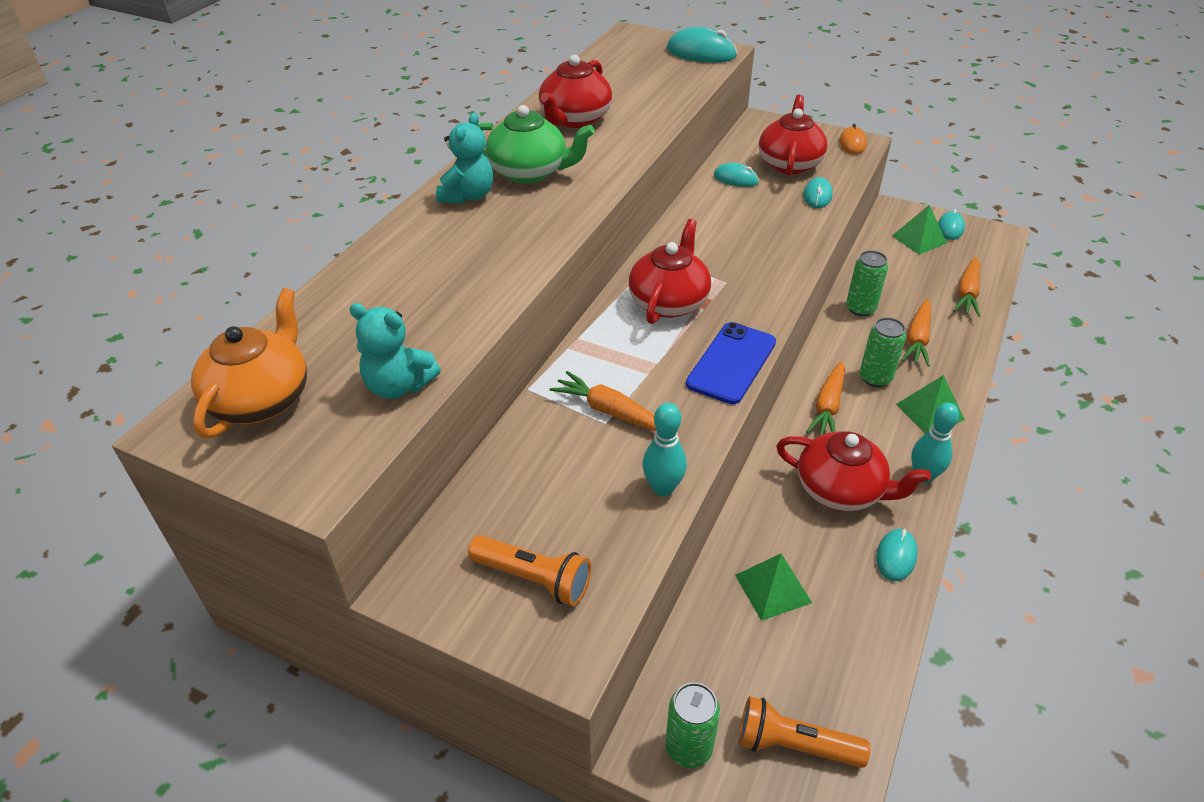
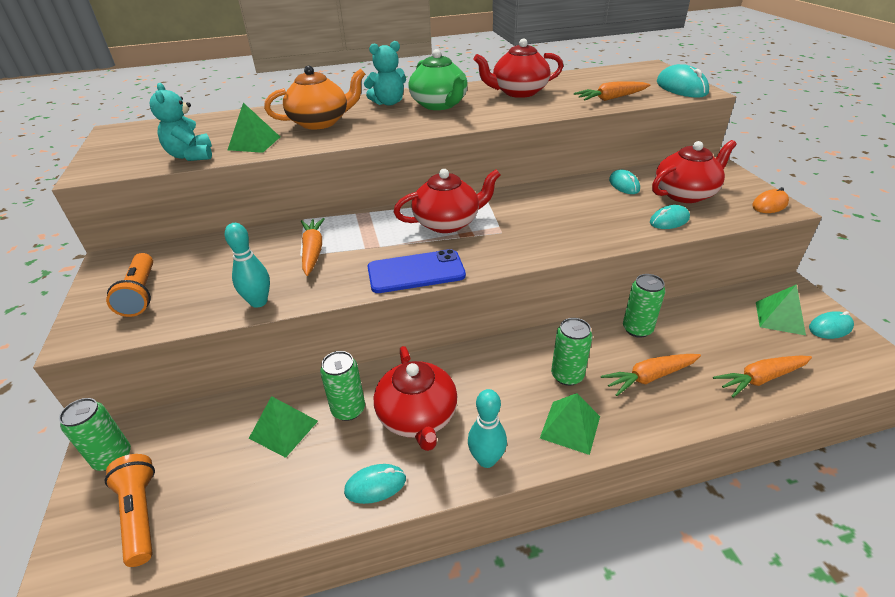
camera: 50 degrees right, 5 degrees down
orange teapot [191,288,307,438] -> orange teapot moved to [264,65,365,130]
orange carrot [806,361,845,435] -> orange carrot moved to [574,81,650,101]
none -> green pyramid [227,103,280,153]
none -> green can [320,351,365,421]

